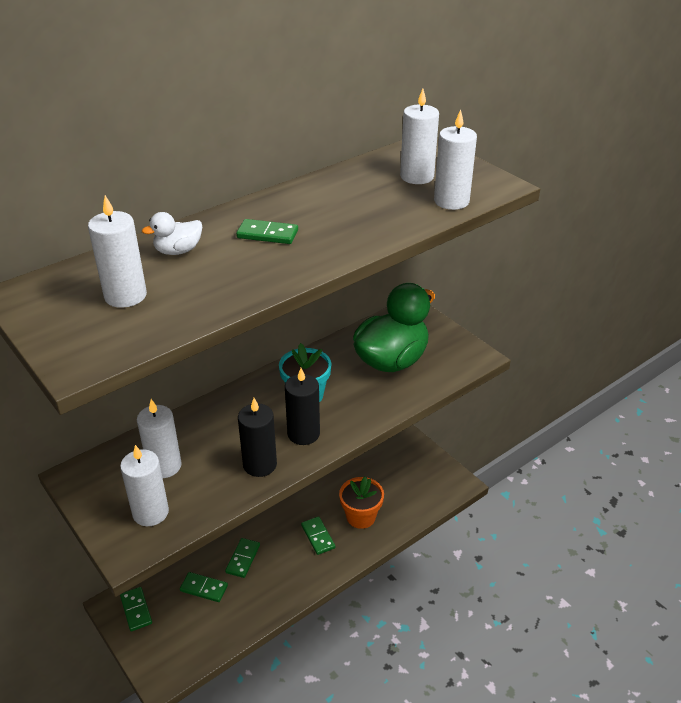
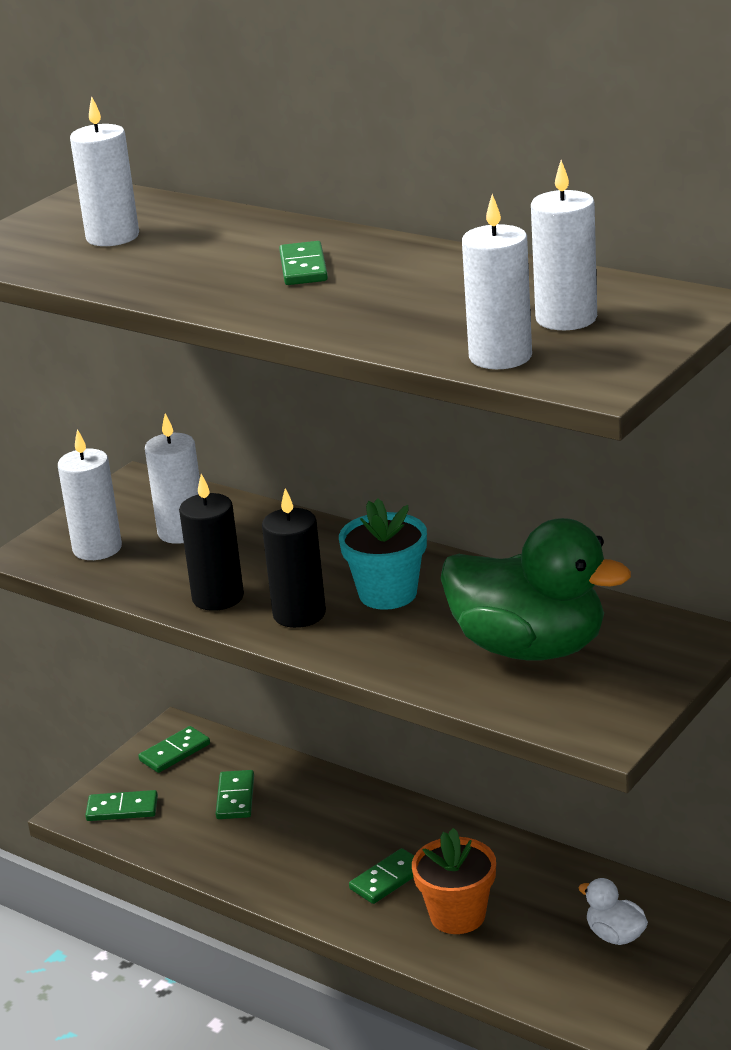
camera: 75 degrees right, 10 degrees down
white duck [142,212,202,255] -> white duck moved to [579,878,648,945]
green domino [225,538,260,578] -> green domino moved to [85,790,158,821]

